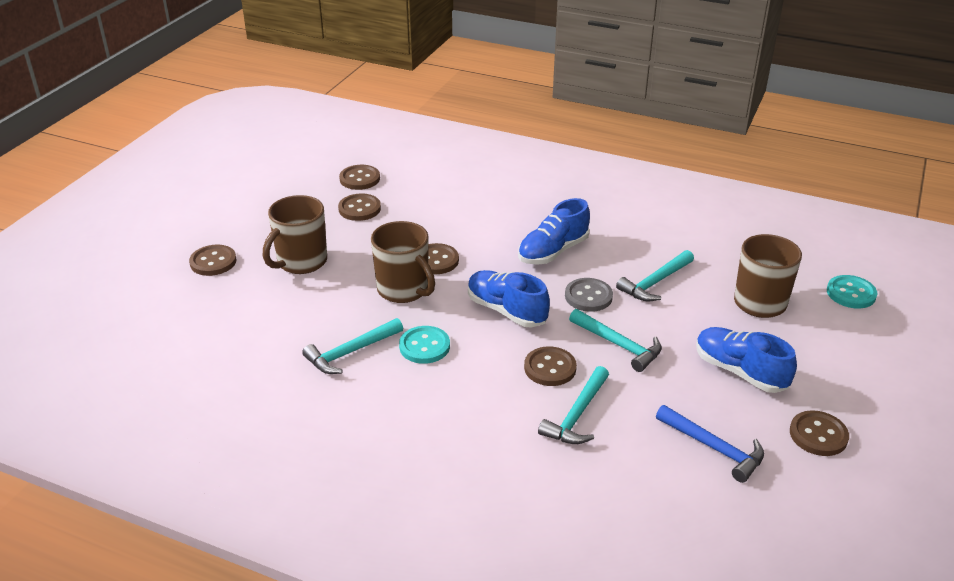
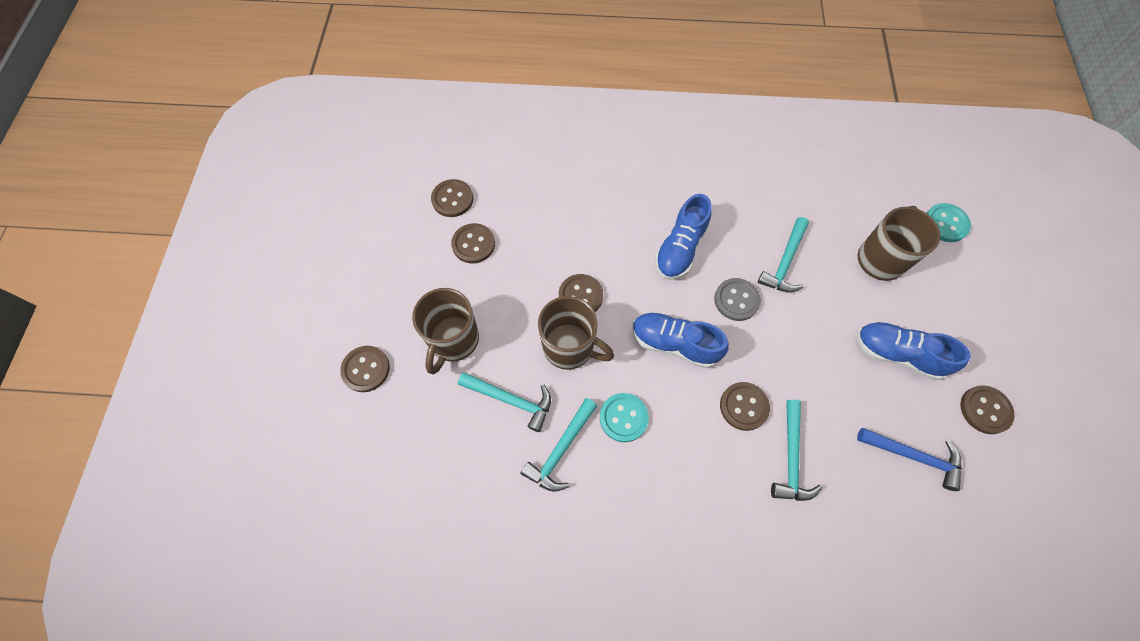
camera: 20 degrees left, 30 degrees up
turquoise hammer [569,309,662,372] -> turquoise hammer moved to [458,372,551,432]

